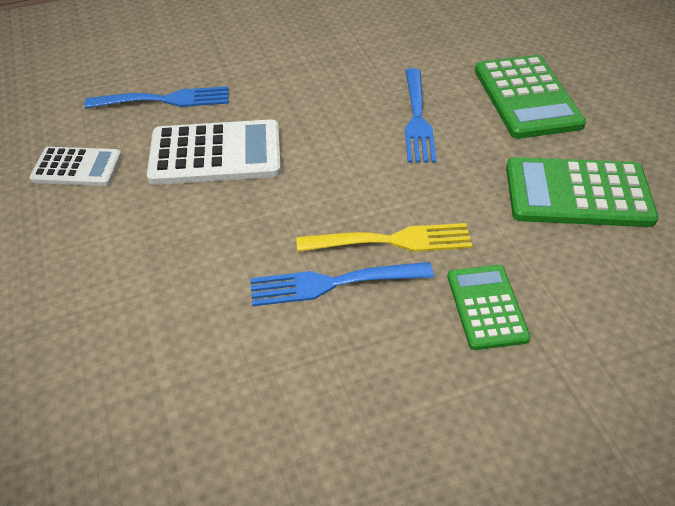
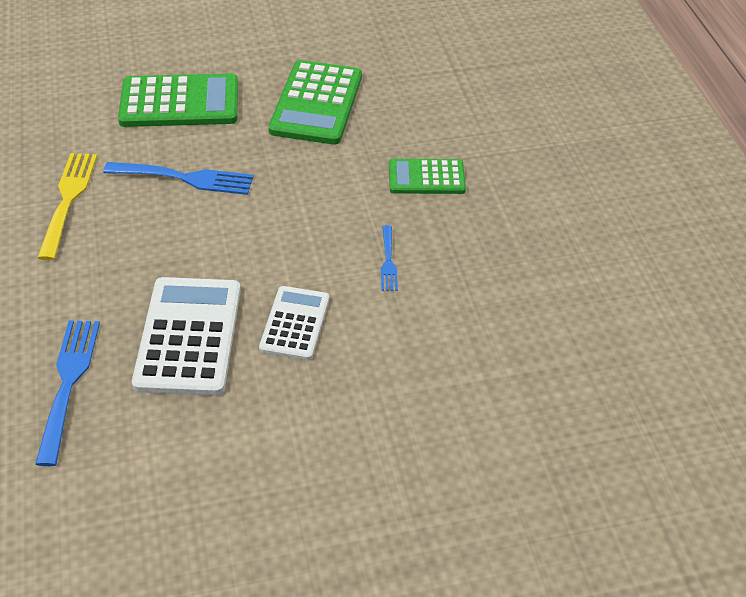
camera: 85 degrees left, 0 degrees up
white calculator [29,147,122,186] -> white calculator moved to [259,286,329,360]
blue fork [250,262,434,306] -> blue fork [381,225,398,291], size x0.55
yellow fork [296,223,472,252] -> yellow fork moved to [37,153,97,260]

